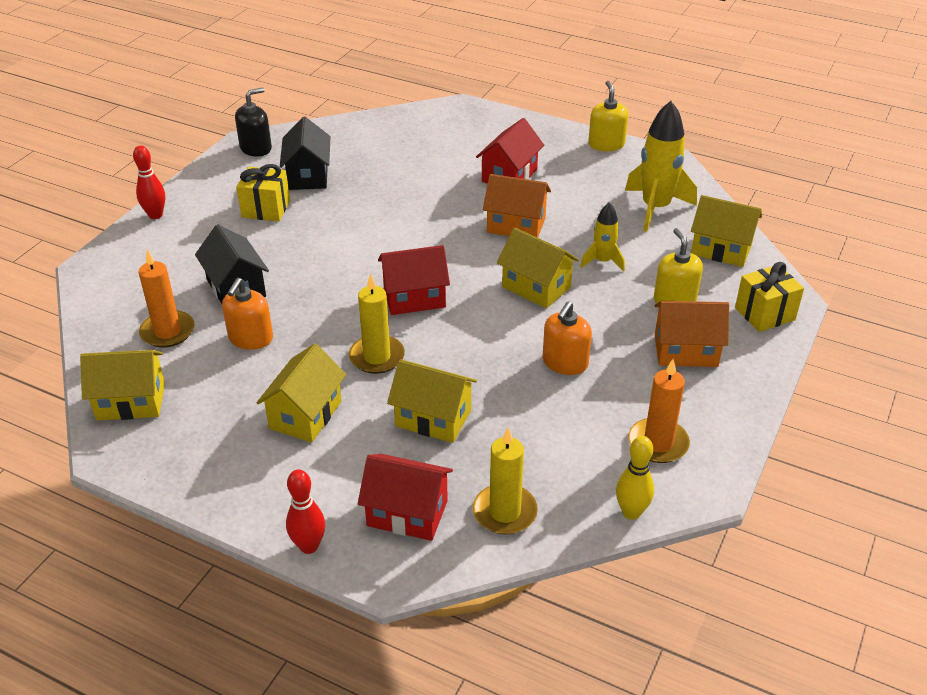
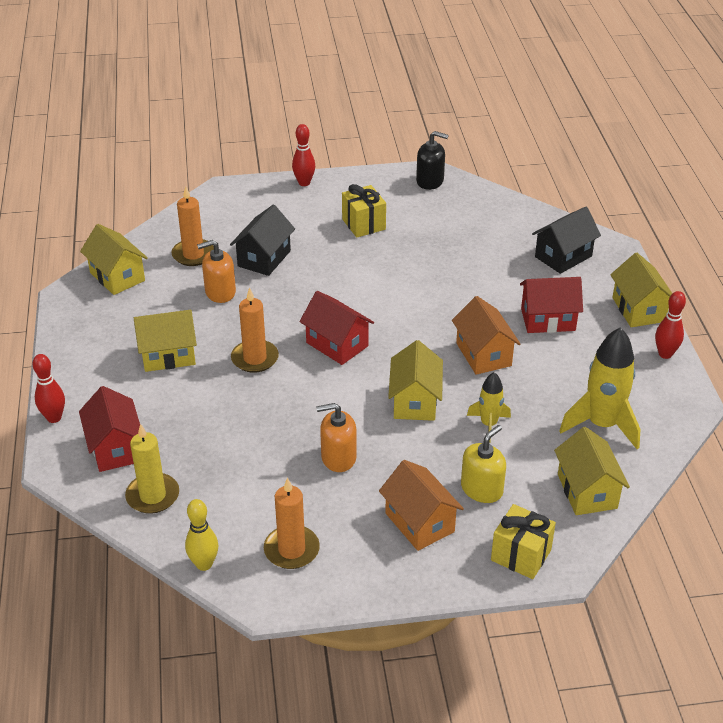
camera: 55 degrees right, 0 degrees up
black house [280,117,330,190] -> black house moved to [532,207,601,274]
yellow candle [349,274,405,374] -> orange candle [231,288,279,373]
yellow house [387,359,477,443] -> yellow house moved to [610,253,672,327]
yellow soap dispenser [588,81,629,151] -> red bowling pin [655,291,686,359]

